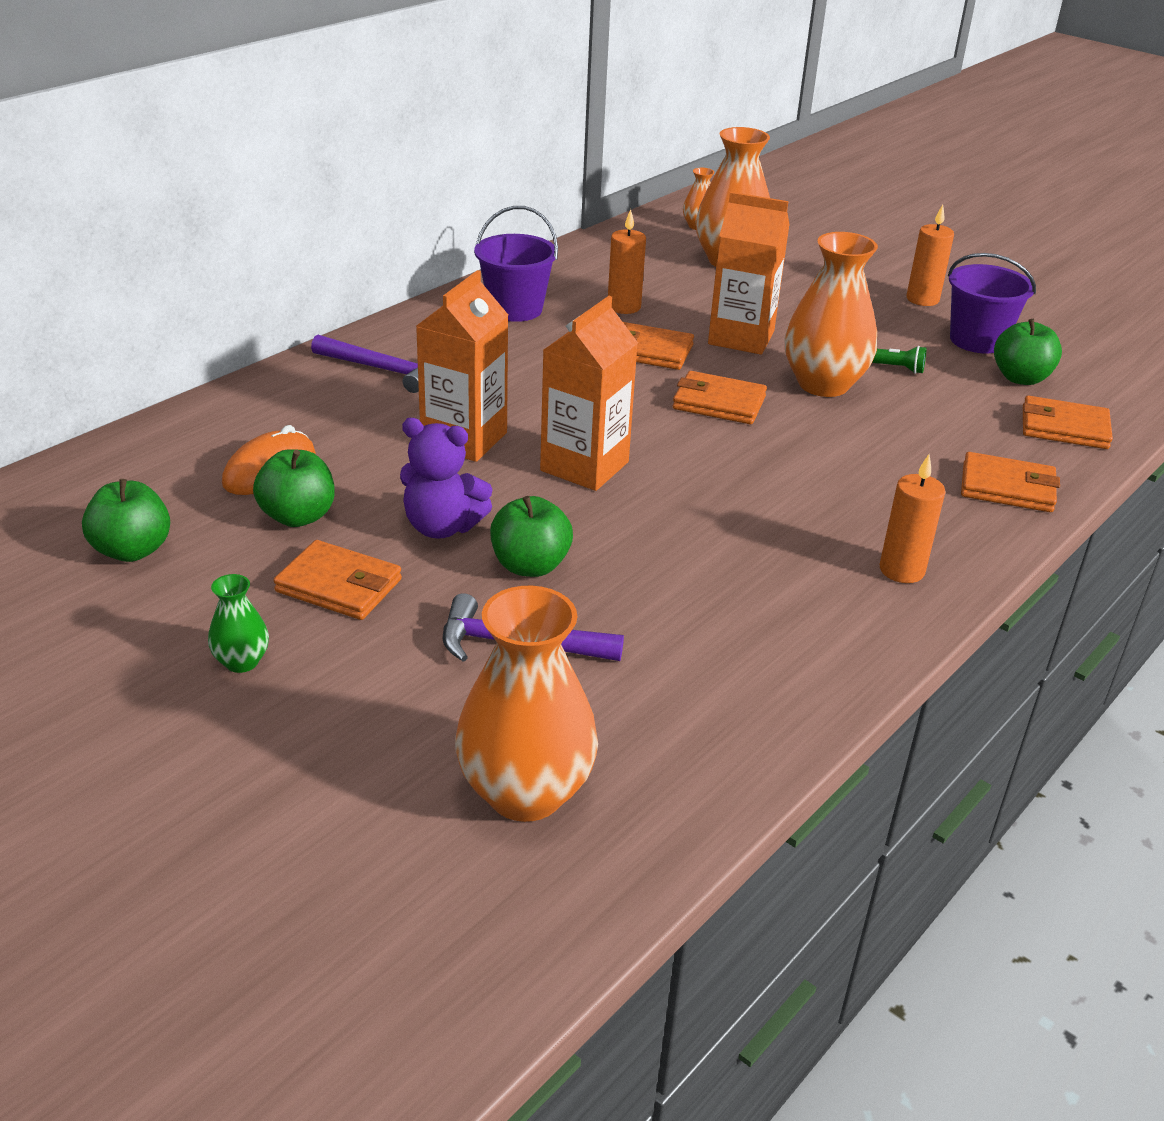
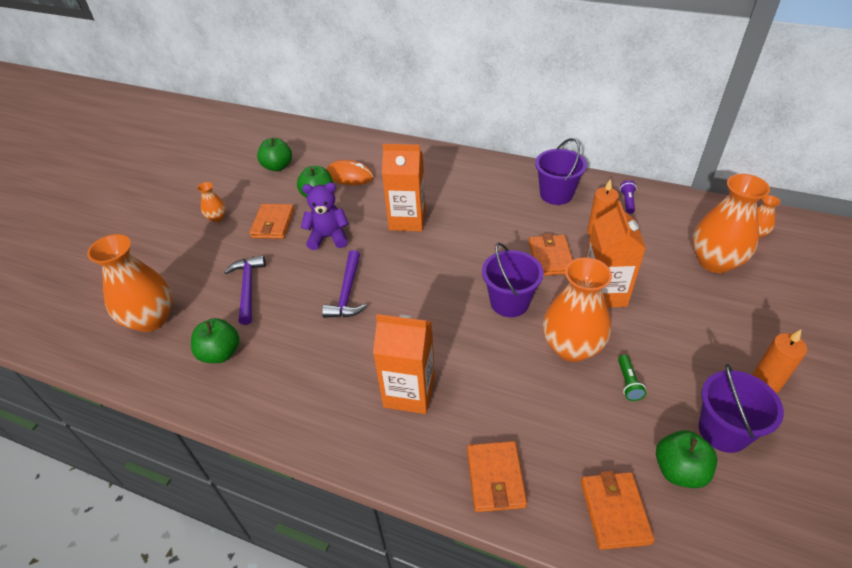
camera: 75 degrees right, 10 degrees up
green vase [208,574,269,673] -> orange vase [197,182,226,222]
purple hammer [311,334,419,393] -> purple hammer moved to [322,250,367,318]
purple teddy bear [400,418,492,539] -> purple teddy bear turned 90 degrees clockwise [301,183,349,250]
green apple [490,496,573,577] -> green apple moved to [191,318,239,363]
orange carton [540,296,638,491] -> orange carton moved to [373,314,435,414]
orange wallet [673,371,767,424] -> purple bucket [482,243,544,317]
orange candle [880,454,945,583] -> none
none -> purple flashlight [620,180,637,214]

